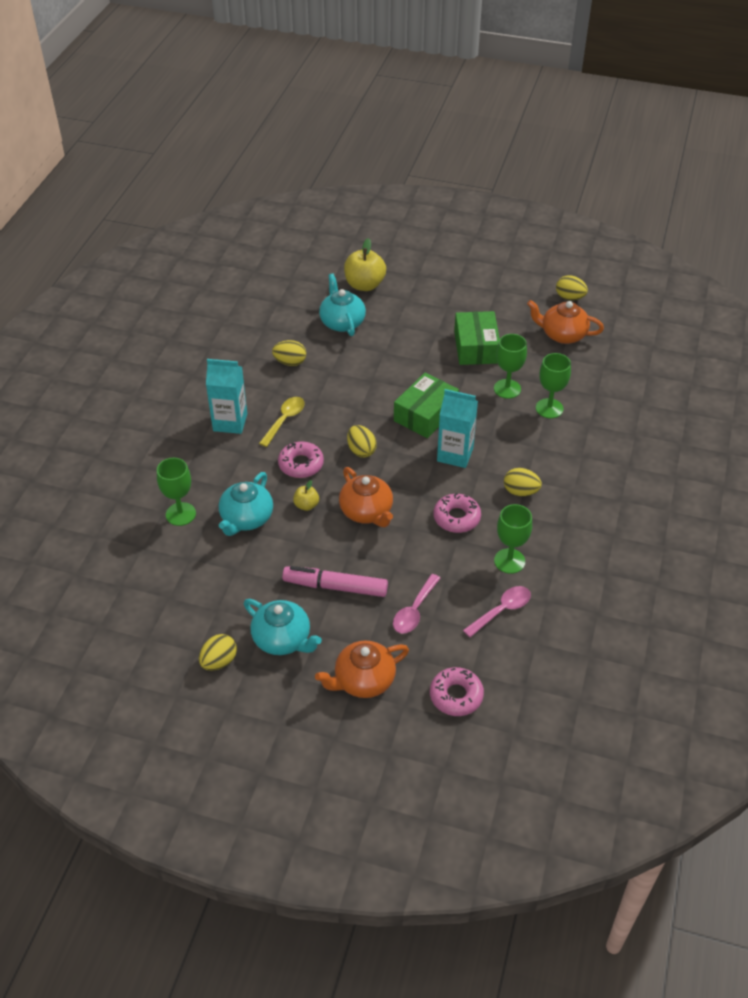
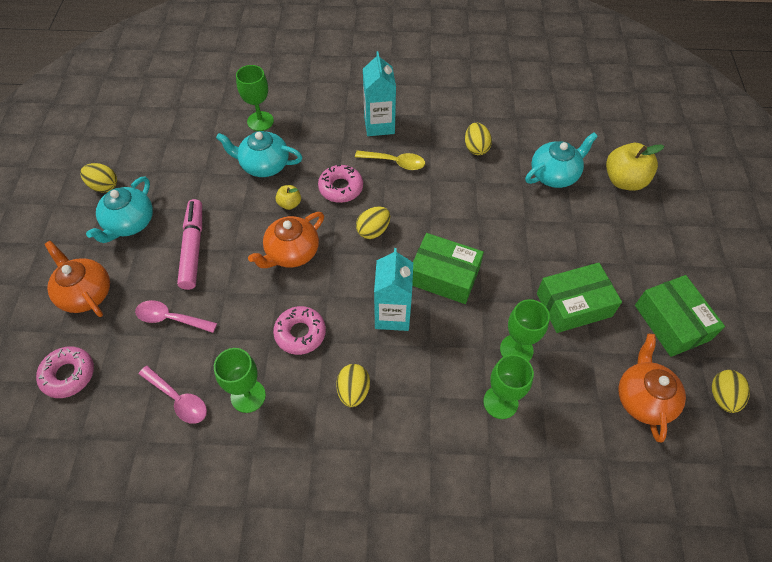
camera: 75 degrees right, 10 degrees up
none -> green box [635,275,725,357]

